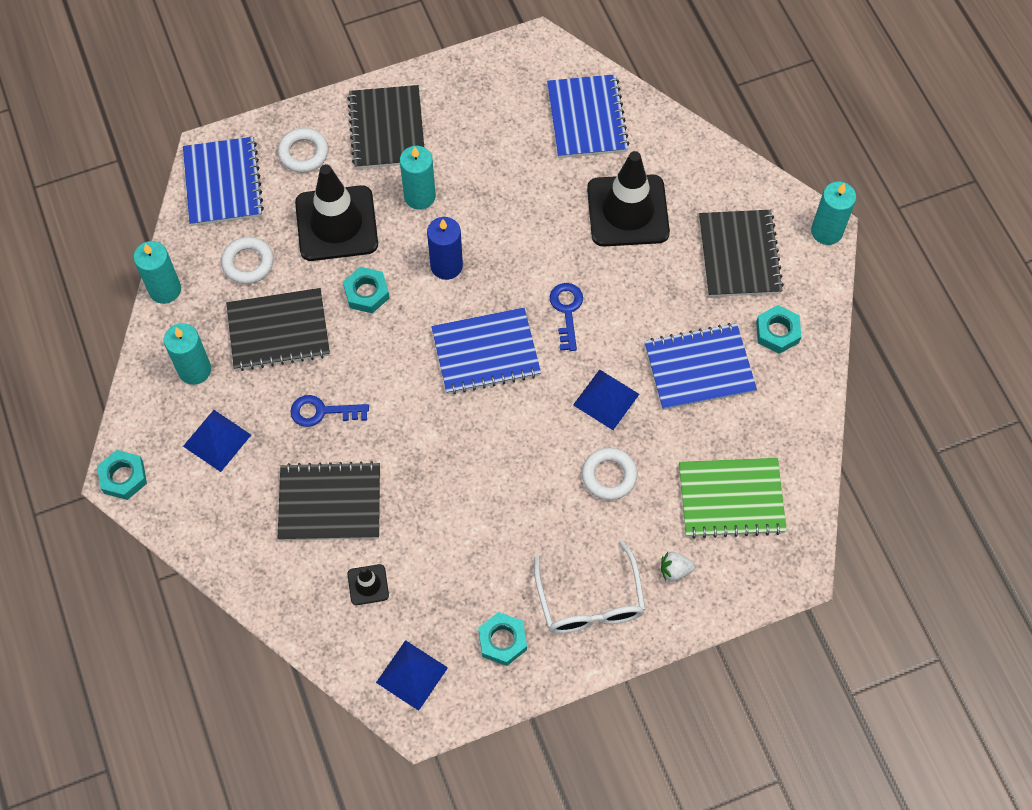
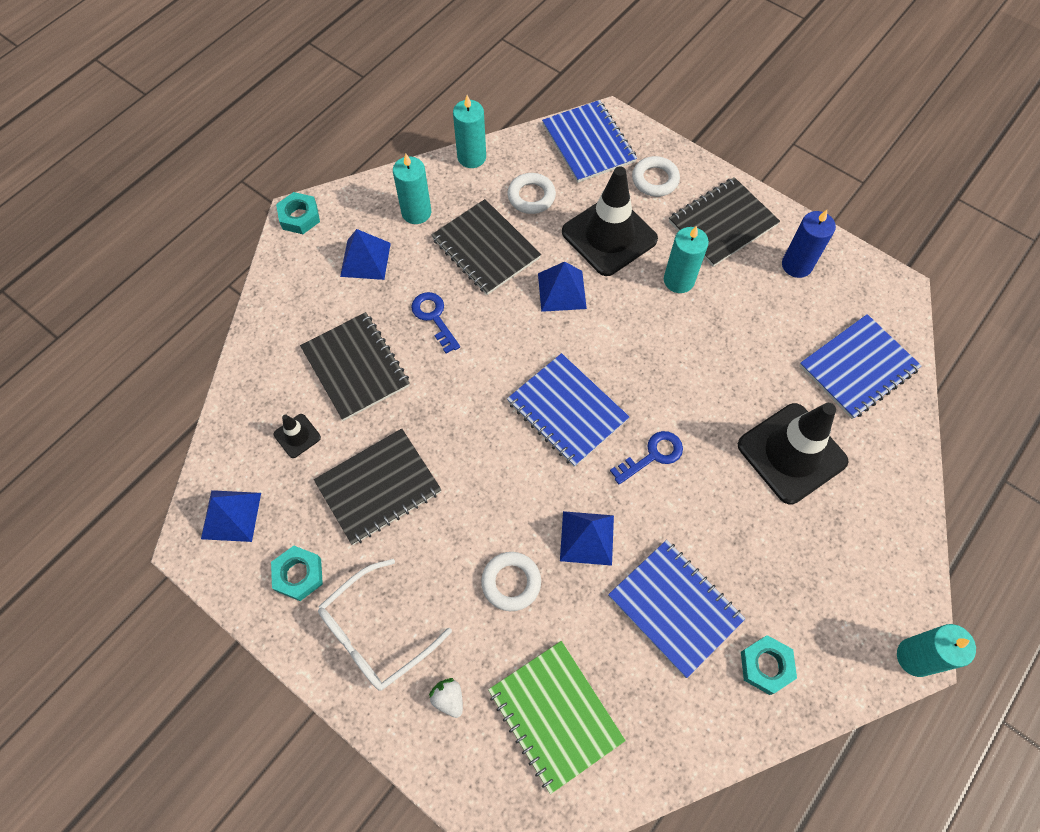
camera: 60 degrees right, 0 degrees up
blue notebook [183,137,264,226] -> blue notebook turned 75 degrees counterclockwise [542,100,637,183]
turquoise nut [343,267,389,313] -> blue pyramid [538,262,587,312]
blue candle [427,217,463,280] -> blue candle moved to [782,210,836,278]
black notebook [699,210,784,297] -> black notebook moved to [314,428,442,545]

